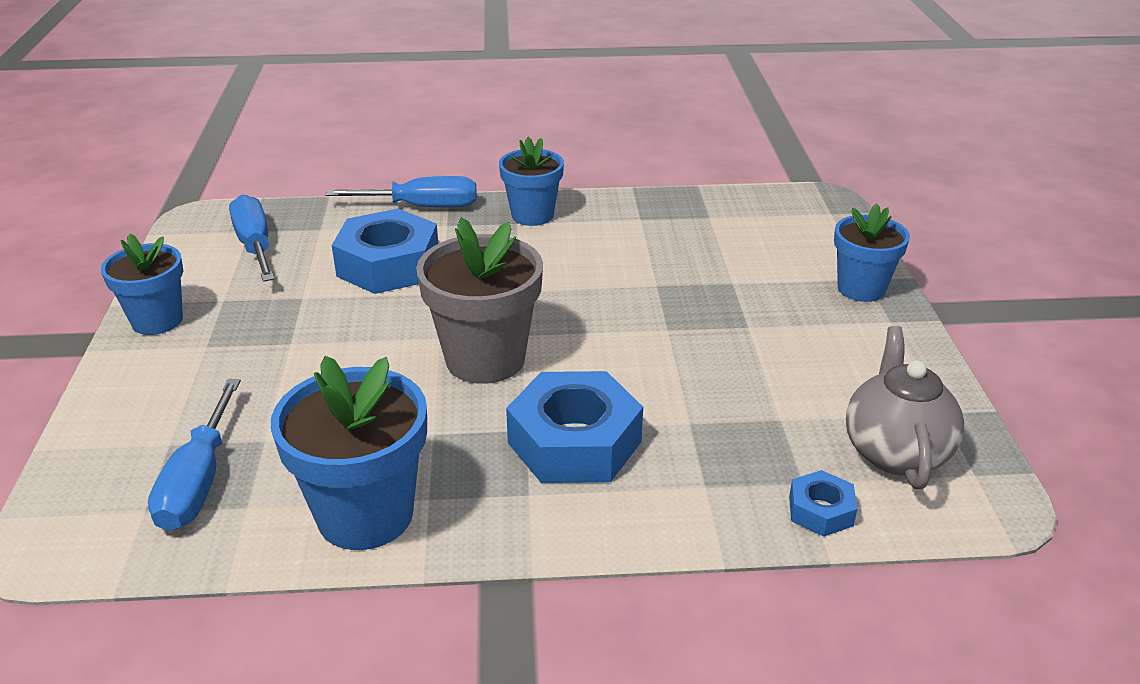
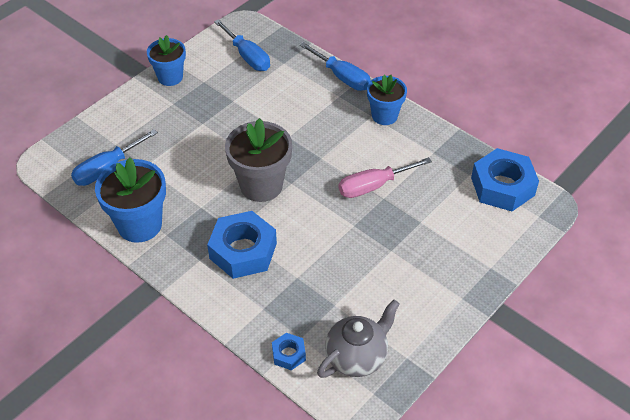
camera: 45 degrees right, 15 degrees up
blue screwdriver [229,194,275,282] -> blue screwdriver turned 120 degrees clockwise [214,19,270,71]
blue nut [332,209,438,294] -> blue nut moved to [471,148,539,211]
blue flower pot [834,203,910,302] -> none
none -> pink screwdriver [339,157,432,198]

